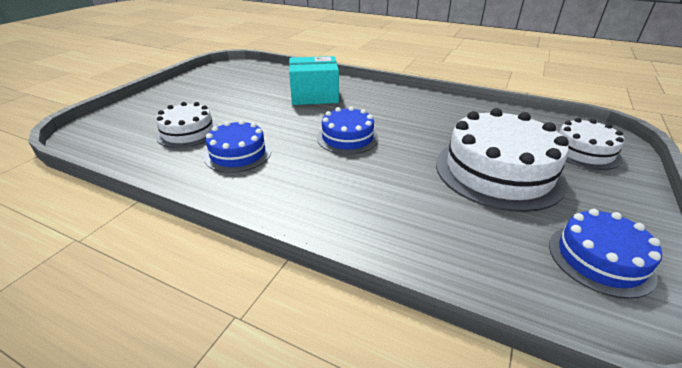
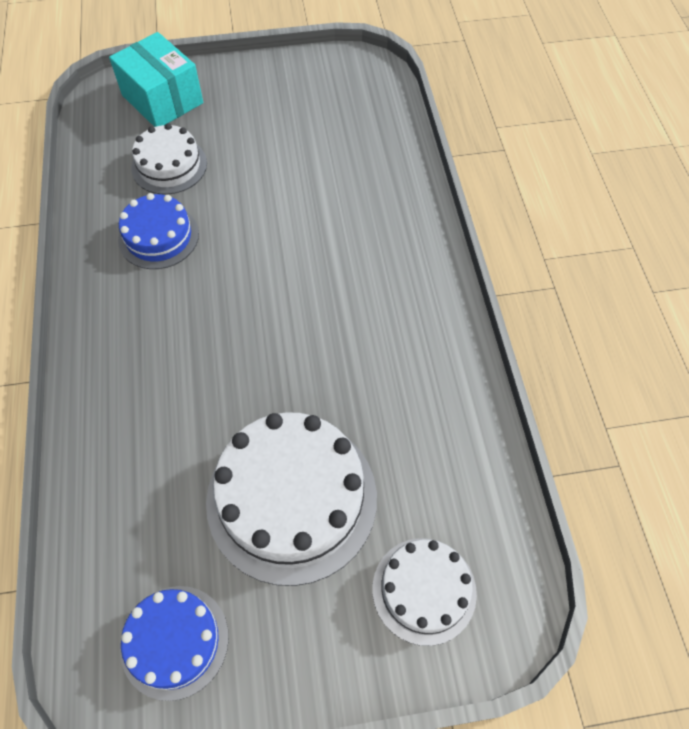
camera: 55 degrees right, 25 degrees up
turquoise box [289,56,339,105] -> turquoise box moved to [109,32,203,127]
blue cake [317,106,379,154] -> none

